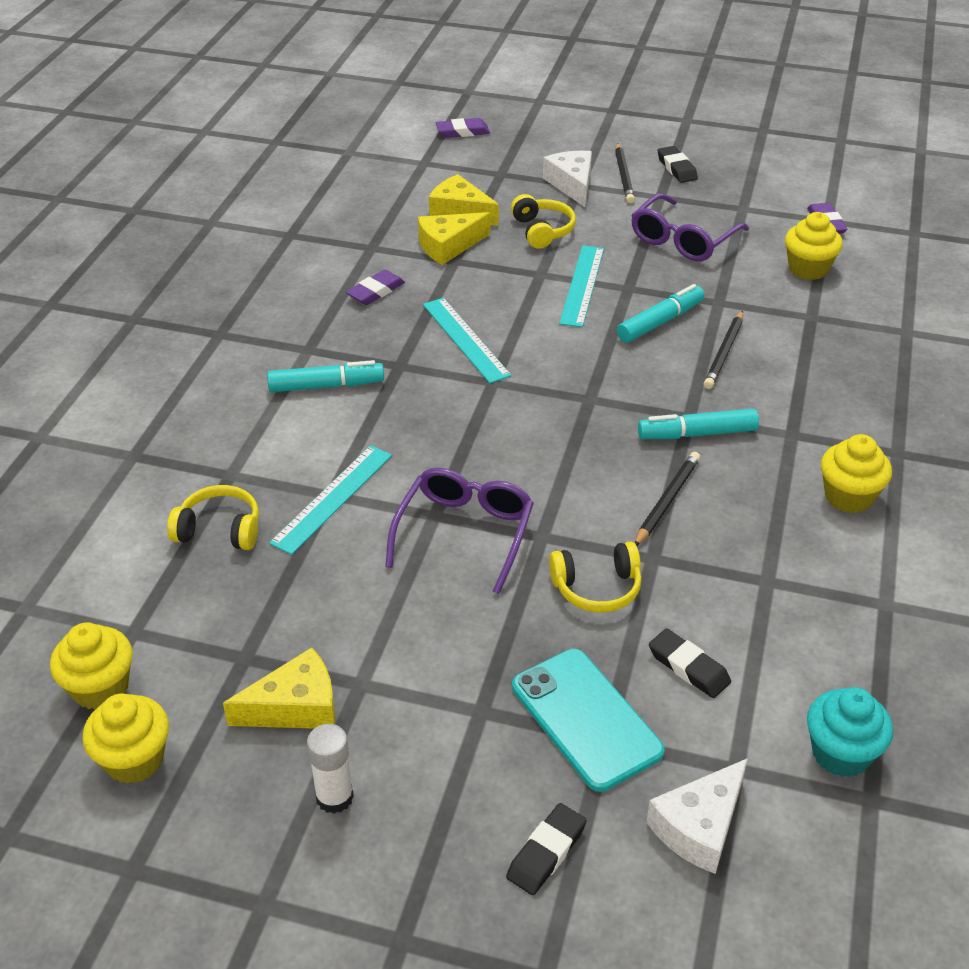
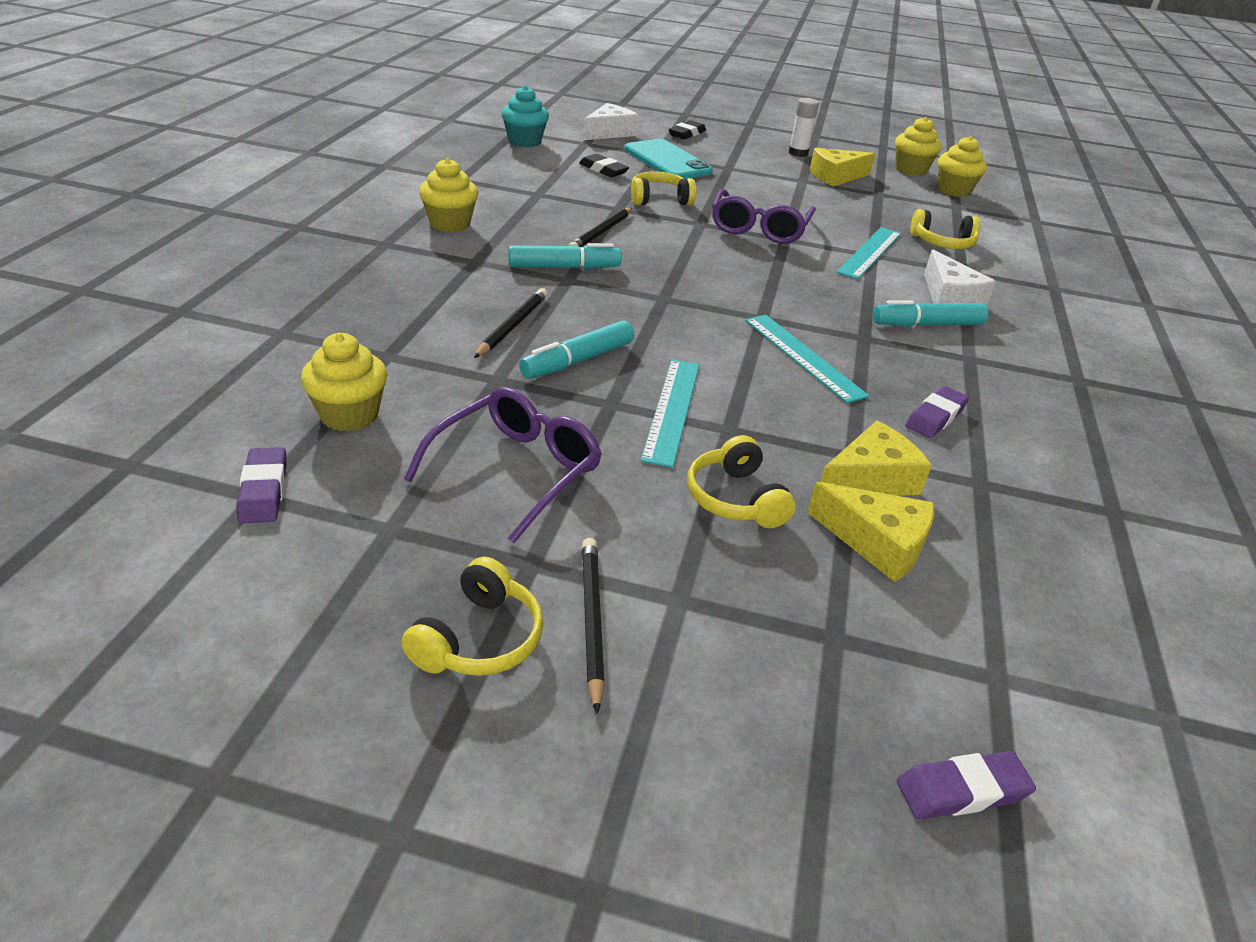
camera: 175 degrees right, 5 degrees down
white cheese [543,151,592,207] -> white cheese moved to [924,250,996,306]
black eraser [658,146,698,183] -> yellow headphones [401,557,544,676]

